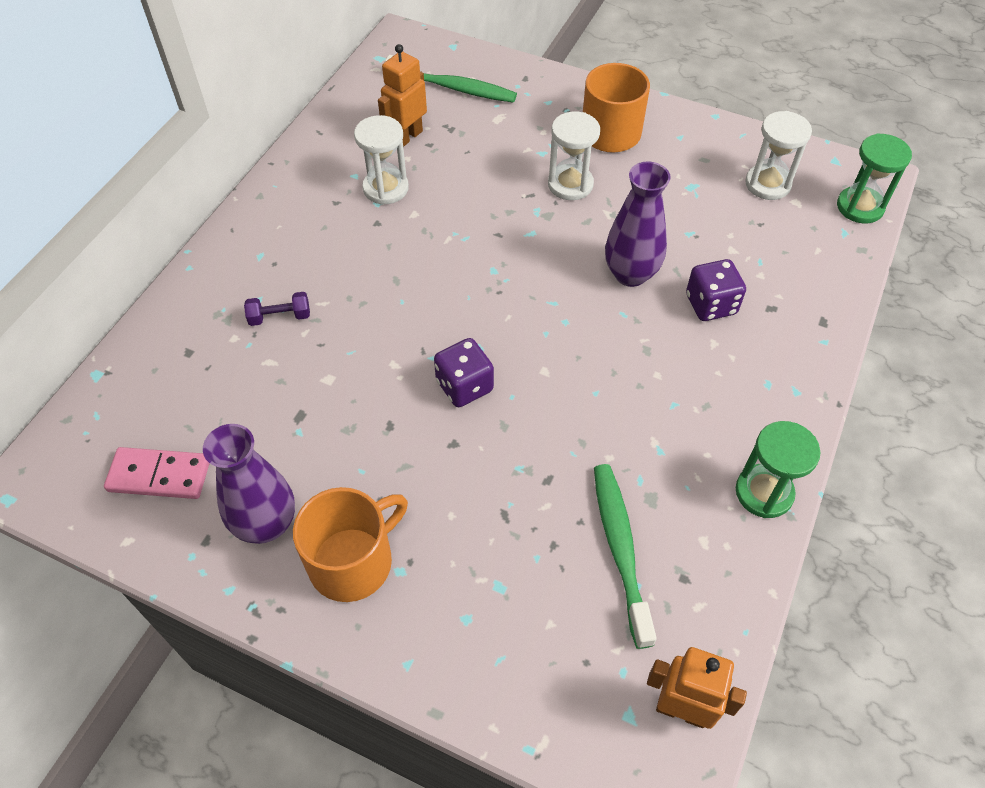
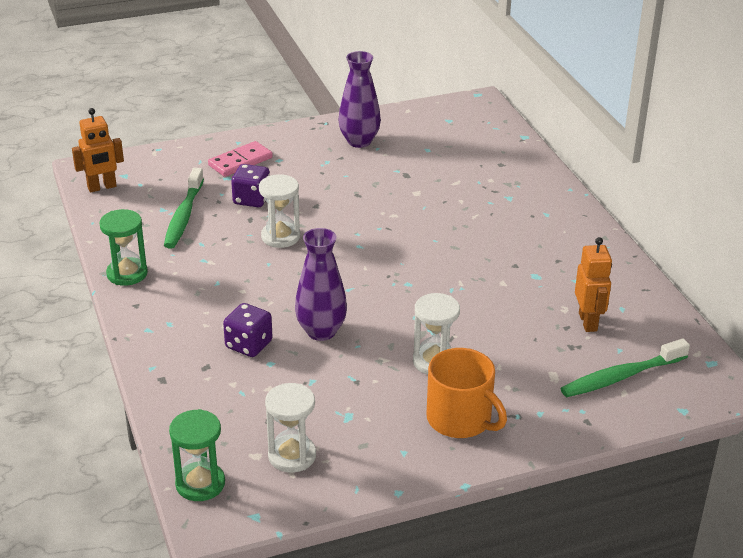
camera: 135 degrees right, 20 degrees down
pink domino [104,447,210,499] -> pink domino moved to [208,141,273,177]
purple dumbbell [244,292,310,326] -> none
orange mug [293,487,408,602] -> none
white hourglass [354,115,409,205] -> white hourglass moved to [259,174,300,248]
purple dice [434,338,494,407] -> purple dice moved to [231,164,270,207]
green toothbrush [594,464,657,649] -> green toothbrush turned 60 degrees clockwise [164,168,204,249]

